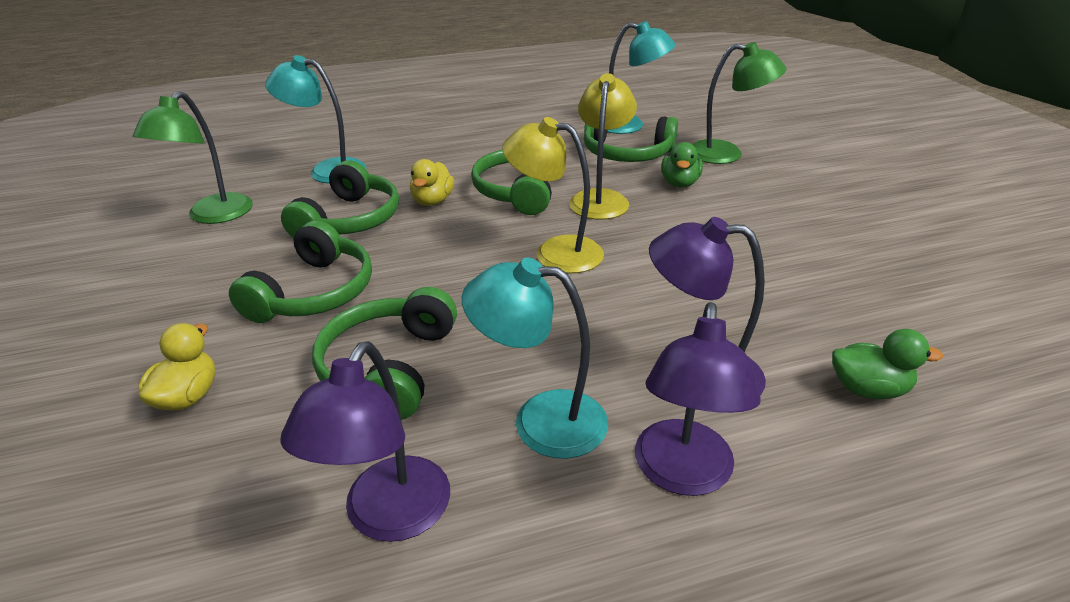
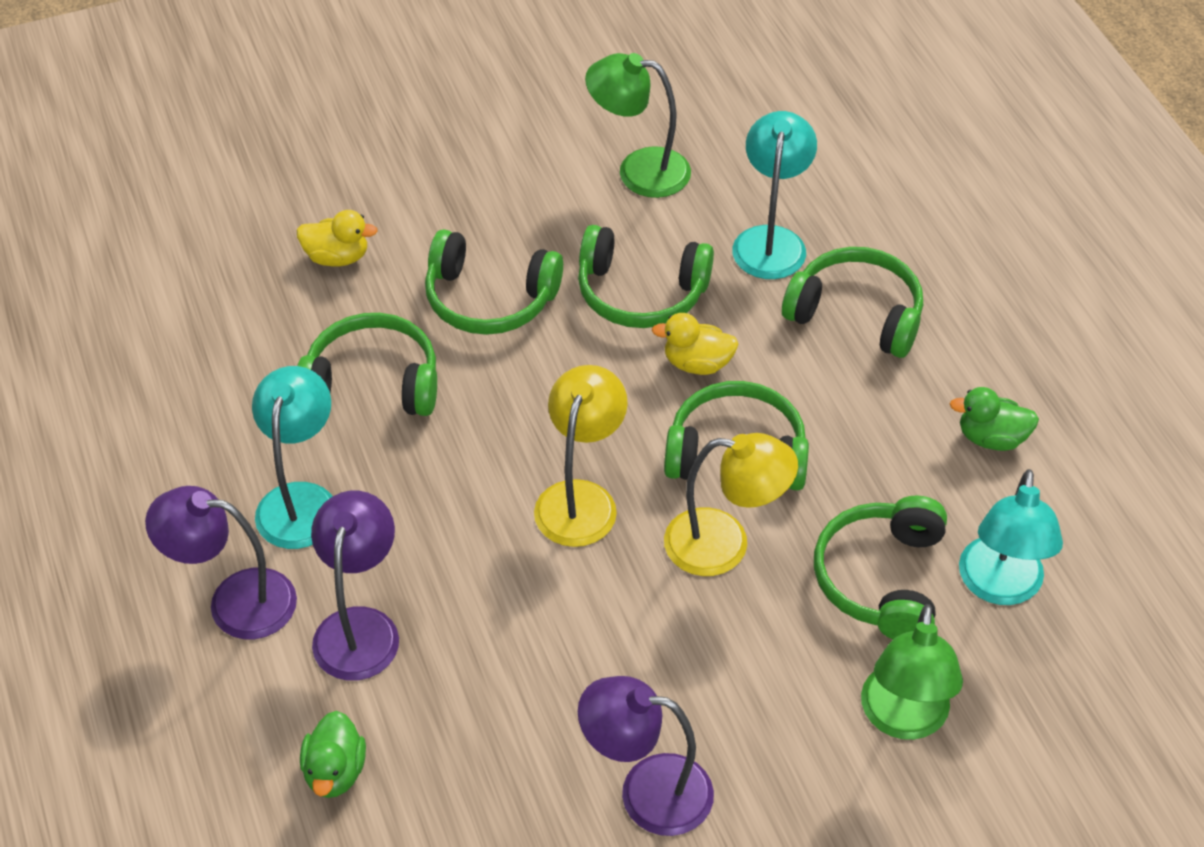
camera: 85 degrees right, 15 degrees up
purple lamp [280,341,450,542] -> purple lamp moved to [578,676,714,836]
green duck [661,142,703,188] -> green duck moved to [950,387,1039,451]
none -> green headphones [782,247,923,358]

